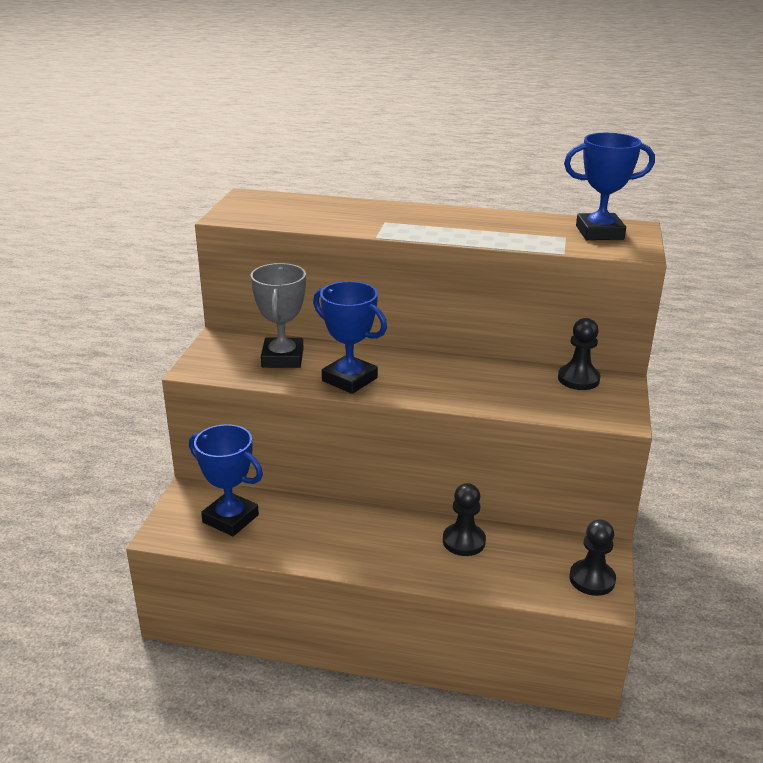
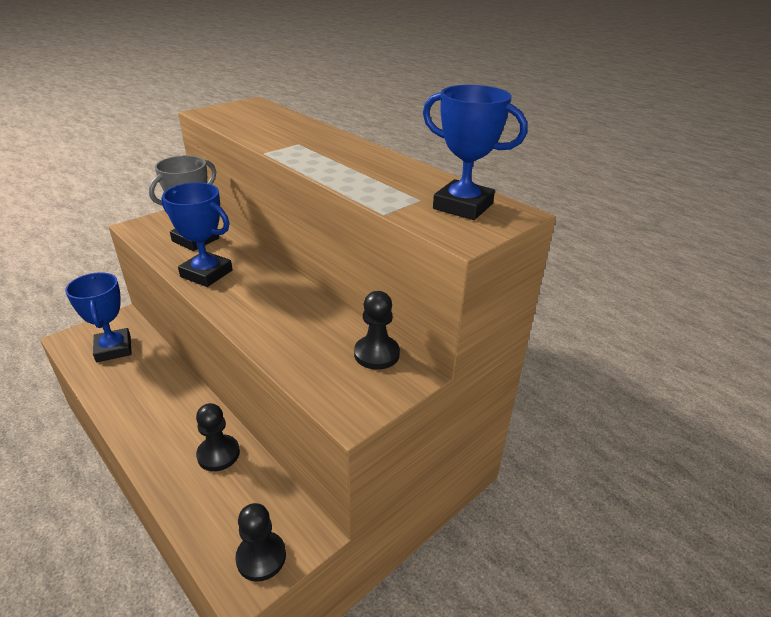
camera: 35 degrees right, 5 degrees up
blue trophy [313,281,387,394] -> blue trophy turned 45 degrees counterclockwise [161,182,233,287]

